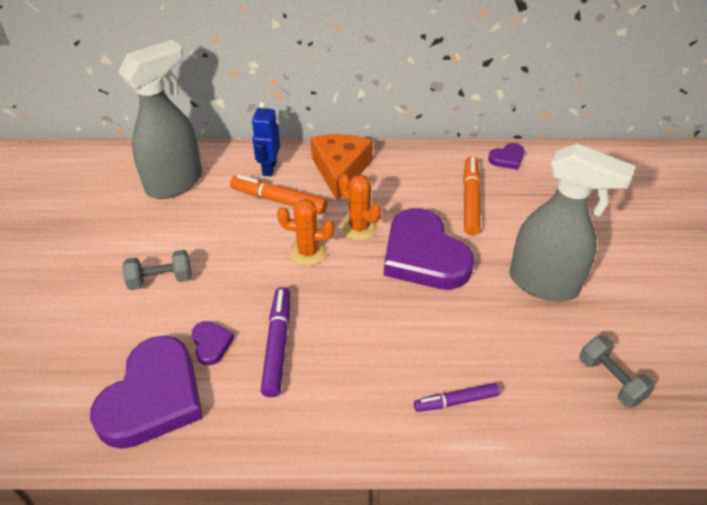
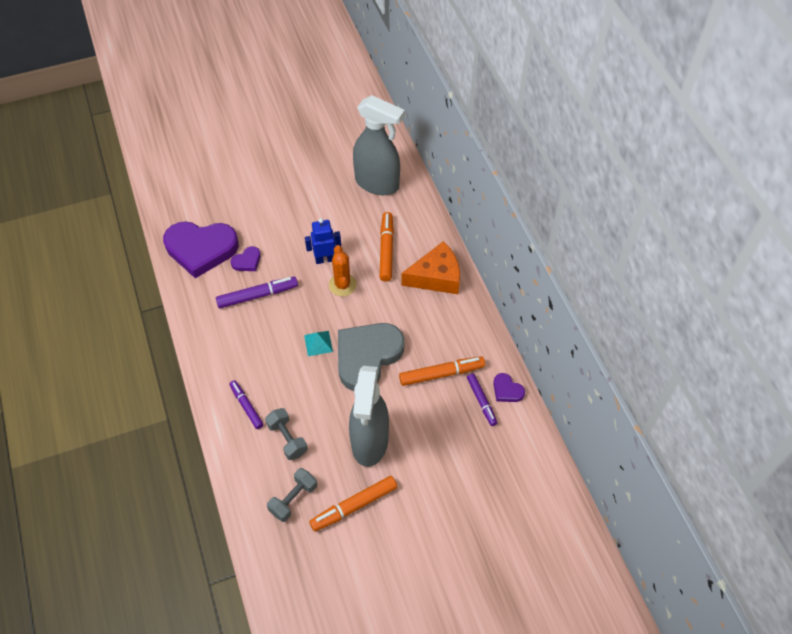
camera: 70 degrees right, 10 degrees up
grey dumbbell [122,250,191,290] -> grey dumbbell moved to [265,408,308,460]
blue robot [252,102,280,176] -> blue robot moved to [305,218,341,264]
orange cactus [339,174,381,241] -> none
purple heart [384,208,474,290] -> grey heart [338,323,405,391]
none -> turquoise pyramid [304,331,333,356]
none -> orange marker [309,476,397,532]
none -> purple marker [467,373,498,426]

